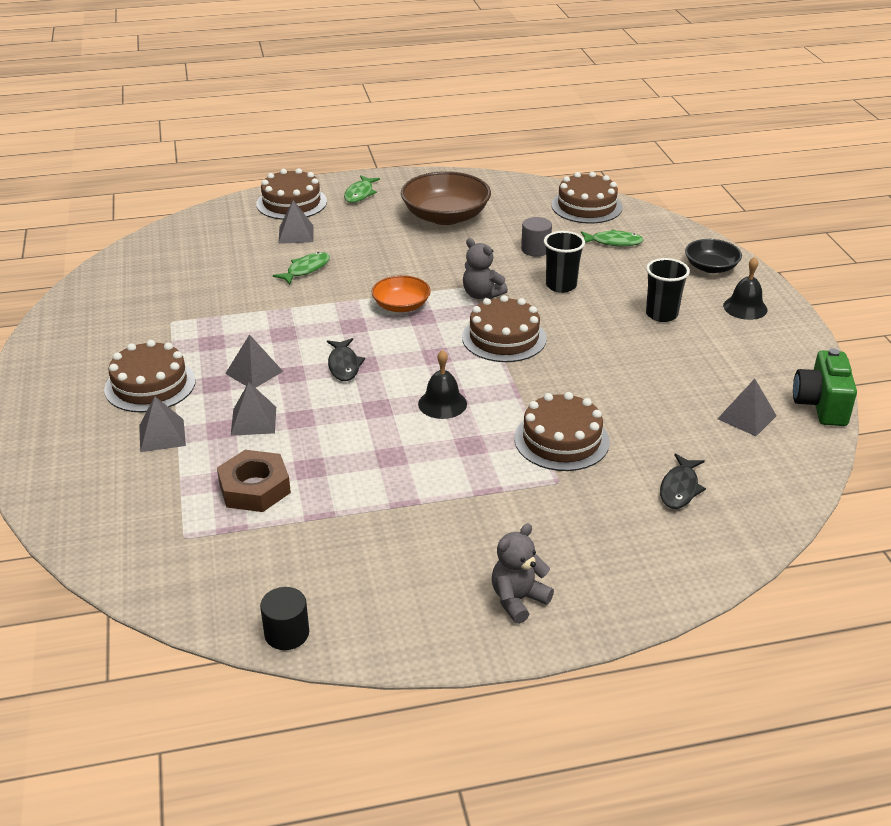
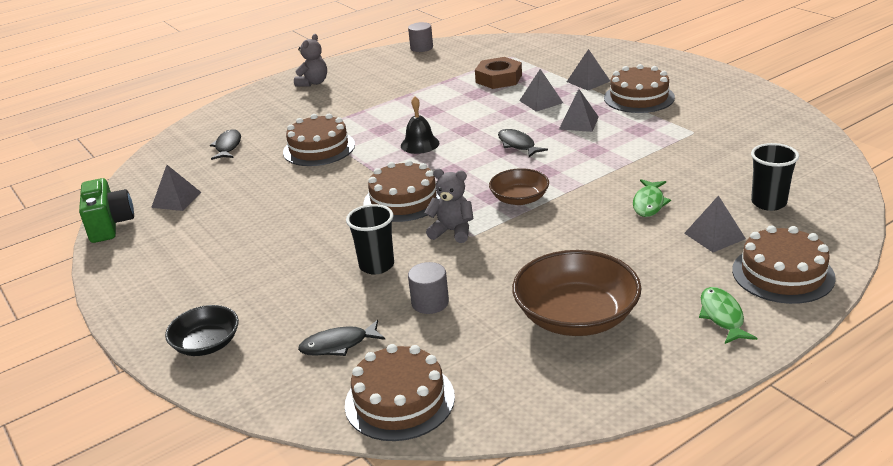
camera: 160 degrees right, 5 degrees down
black cylinder [260,587,309,650] -> grey cylinder [408,22,433,52]
orange bowl [371,275,431,312] -> brown bowl [489,168,549,205]
green fish [581,229,644,246] -> black fish [298,320,385,356]
black cup [646,258,690,322] -> black cup moved to [751,143,799,211]
black bell [723,257,768,320] -> none

